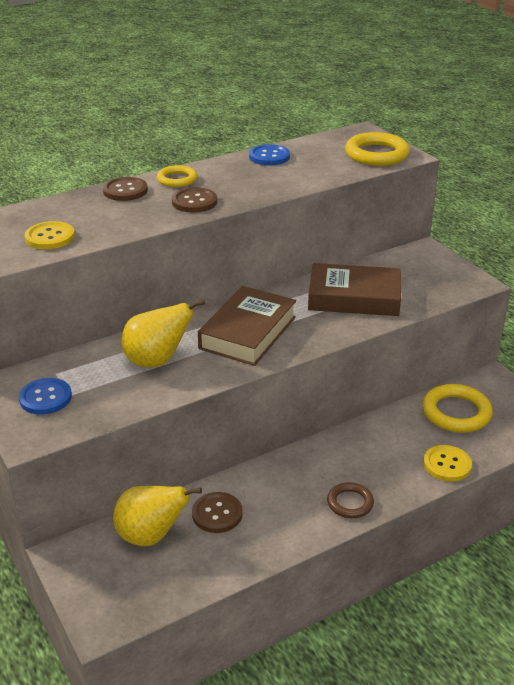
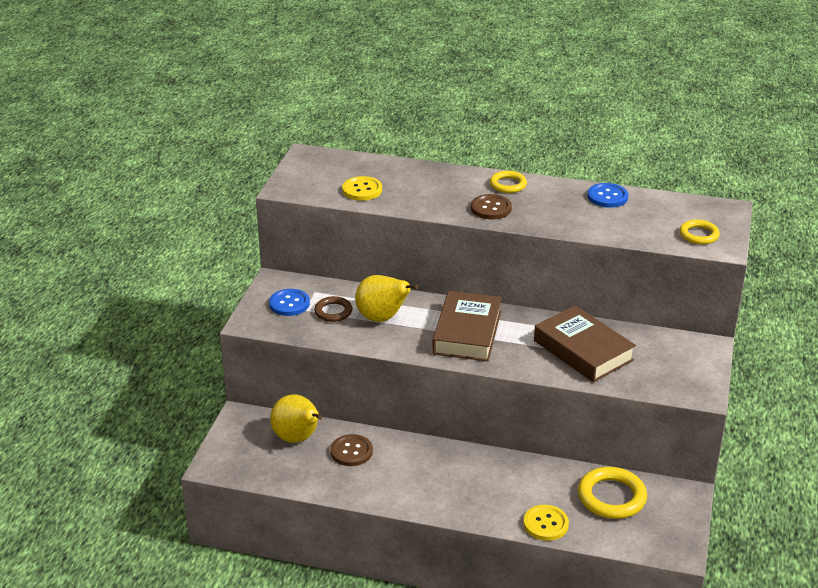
camera: 45 degrees right, 0 degrees up
brown button [103,177,148,201] -> none
brown book [198,286,296,366] -> brown book turned 60 degrees counterclockwise [432,291,502,361]
brown ring [327,482,374,518] -> brown ring moved to [314,296,352,322]
yellow ring [345,132,410,166] -> yellow ring [680,220,720,244], size x0.60

